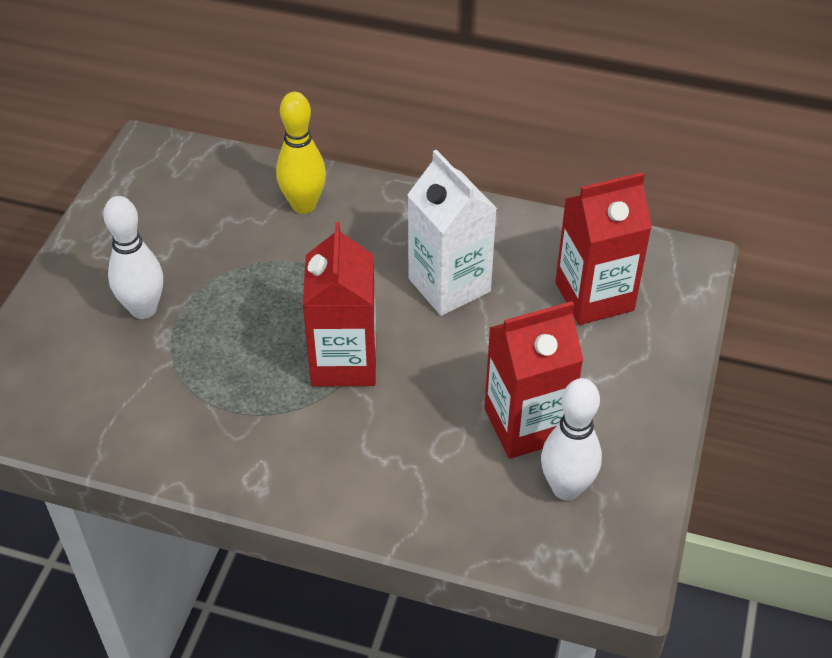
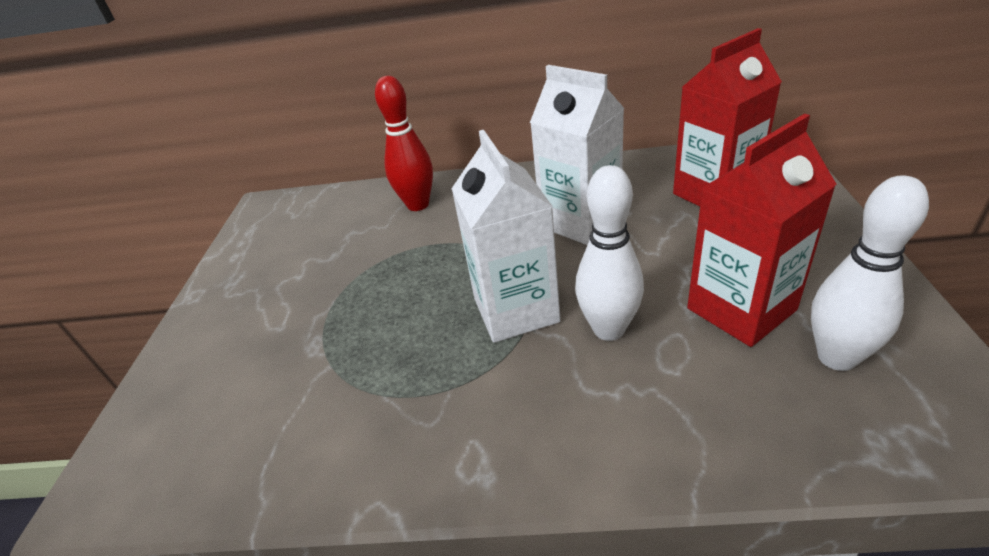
camera: 10 degrees left, 10 degrees down
white bowling pin [103,196,163,319] -> white bowling pin moved to [575,165,644,341]
yellow bowling pin [276,92,326,214] -> red bowling pin [375,76,433,211]
red carton [303,222,376,387] -> white carton [451,130,561,343]

